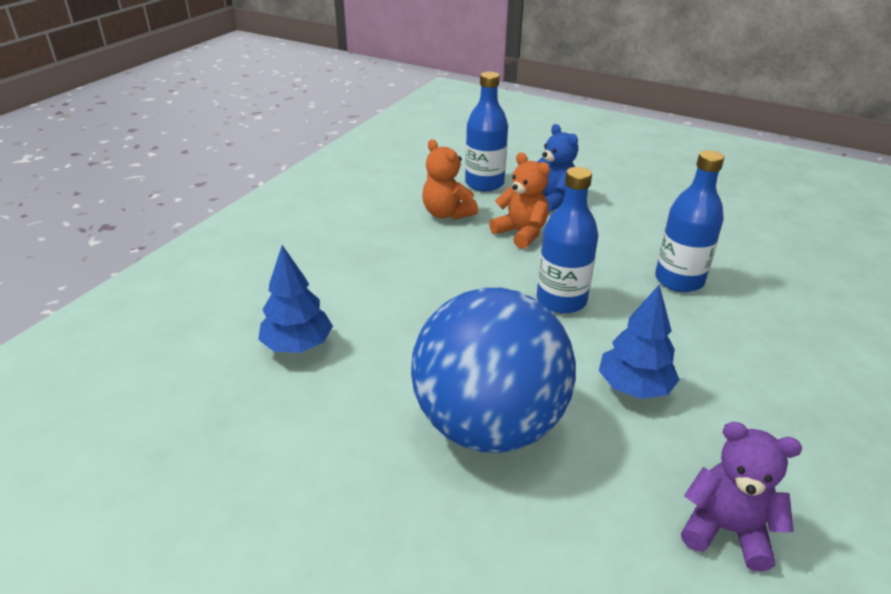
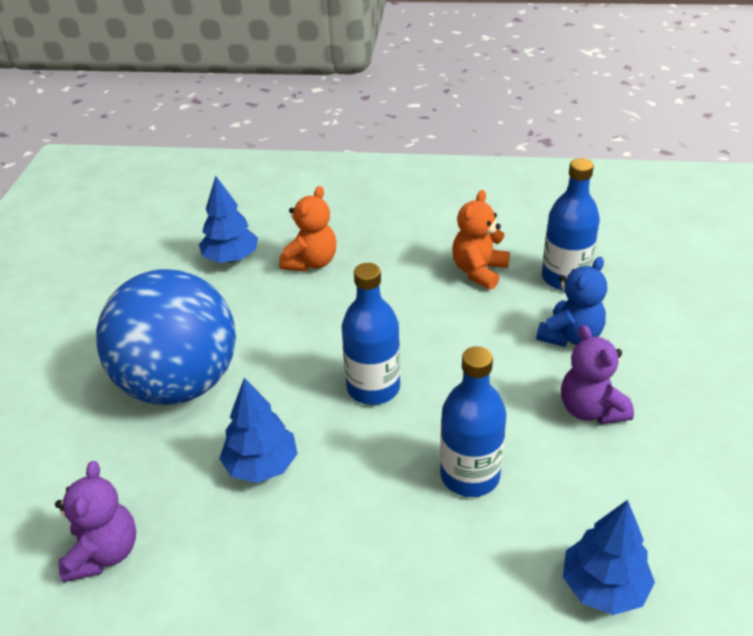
camera: 70 degrees right, 5 degrees up
orange teddy bear [489,152,550,249] -> orange teddy bear moved to [279,186,337,272]
none -> purple teddy bear [561,325,634,424]
none -> blue tree [563,500,655,615]

